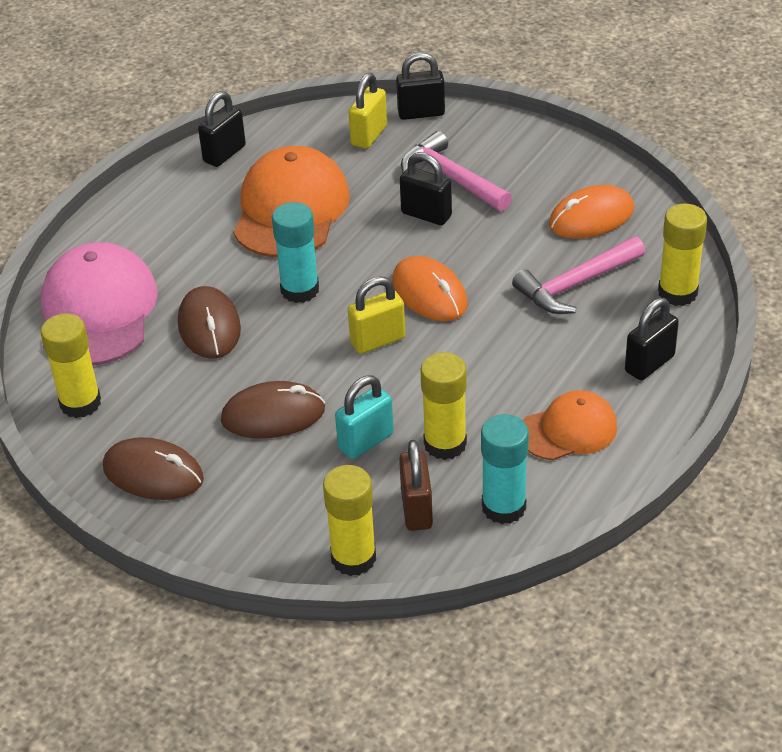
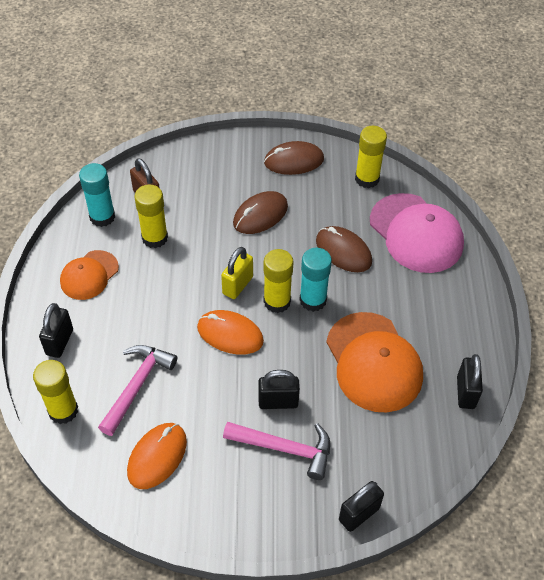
camera: 145 degrees right, 10 degrees up
yellow glue stick [323,465,376,576] -> yellow glue stick moved to [264,249,294,313]
turquoise padlock [335,375,394,459] -> none
yellow padlock [348,73,387,149] -> none

